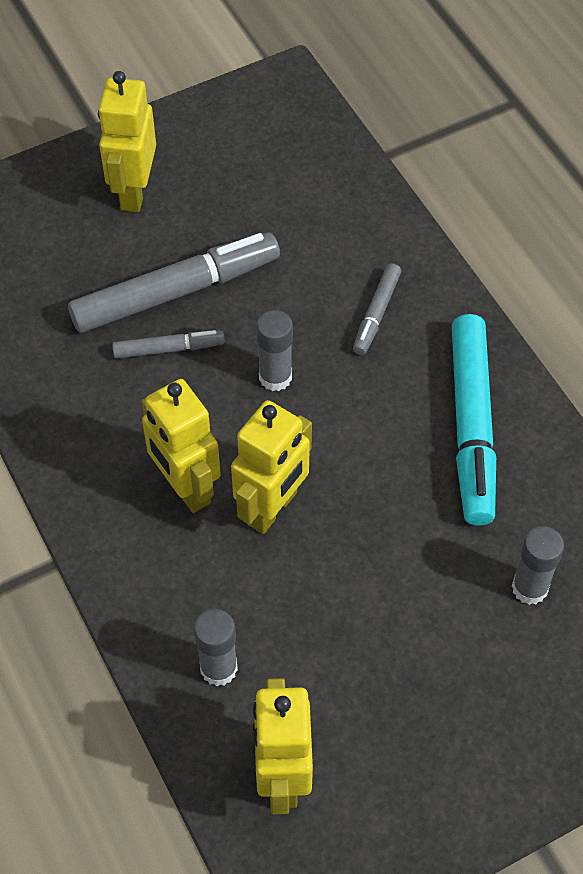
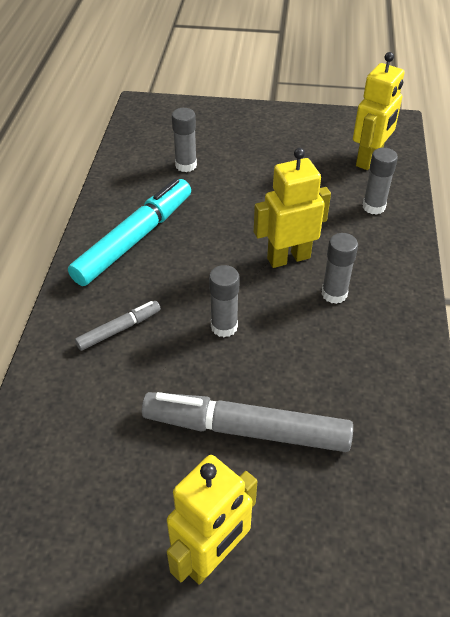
camera: 145 degrees left, 10 degrees down
grey marker [112,330,225,359] -> none
yellow robot [142,379,221,513] -> grey glue stick [321,233,358,304]

